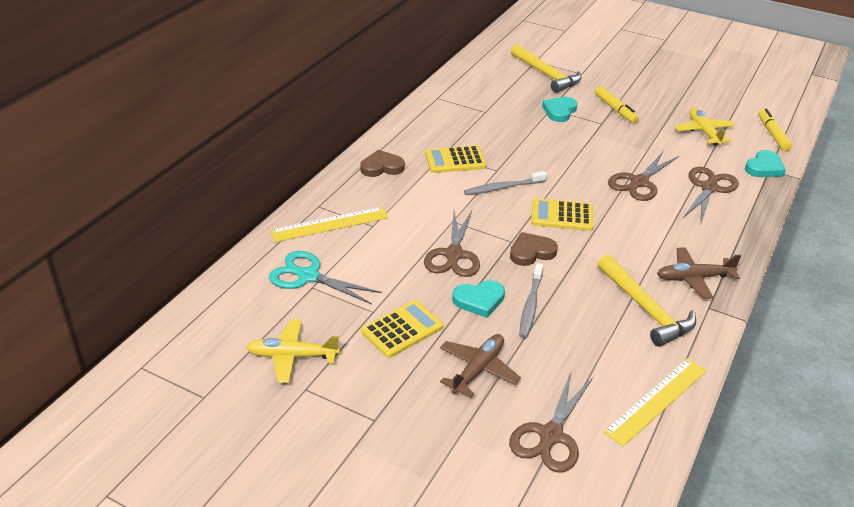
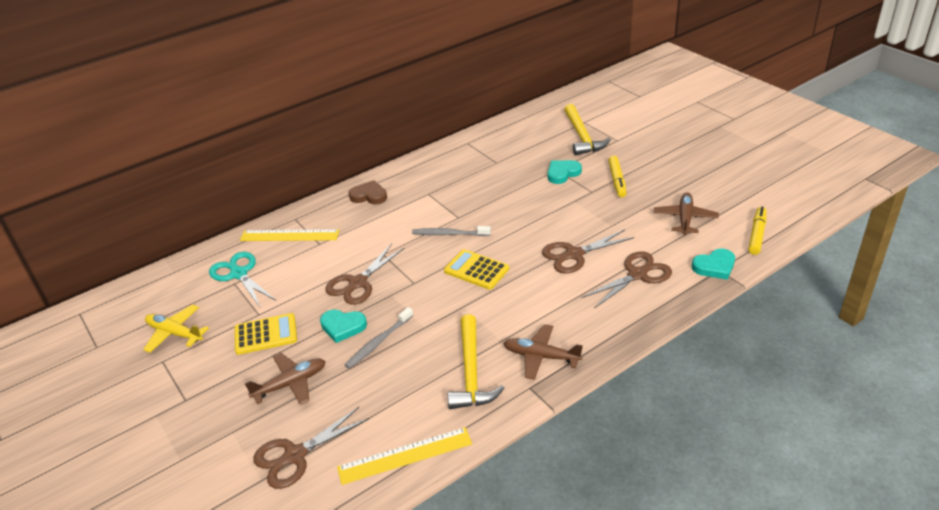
camera: 30 degrees right, 0 degrees up
yellow calculator [425,145,486,173] -> none
brown heart [510,232,558,266] -> none
yellow plane [675,108,735,146] -> brown plane [654,192,719,235]

